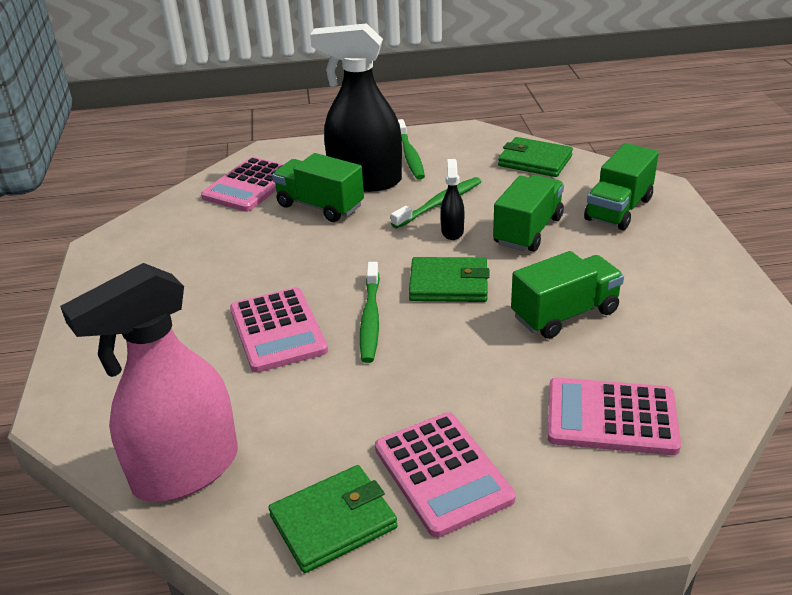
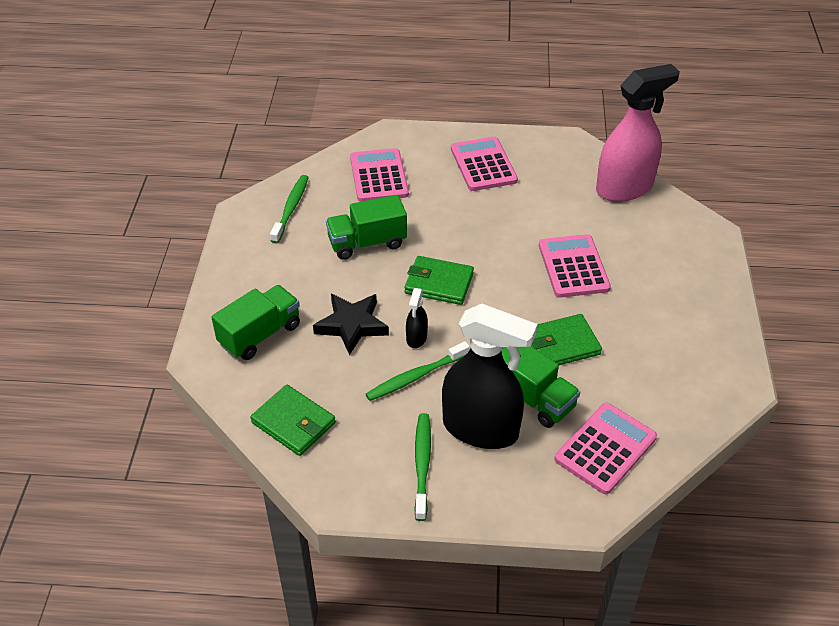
camera: 170 degrees left, 10 degrees up
green wallet [269,465,398,573] -> green wallet moved to [531,314,602,365]
green toothbrush [360,262,380,363] -> green toothbrush moved to [270,175,309,243]
green truck [493,175,564,252] -> black star [313,294,389,355]
pink calculator [548,377,681,455] -> pink calculator turned 120 degrees counterclockwise [350,148,409,202]

